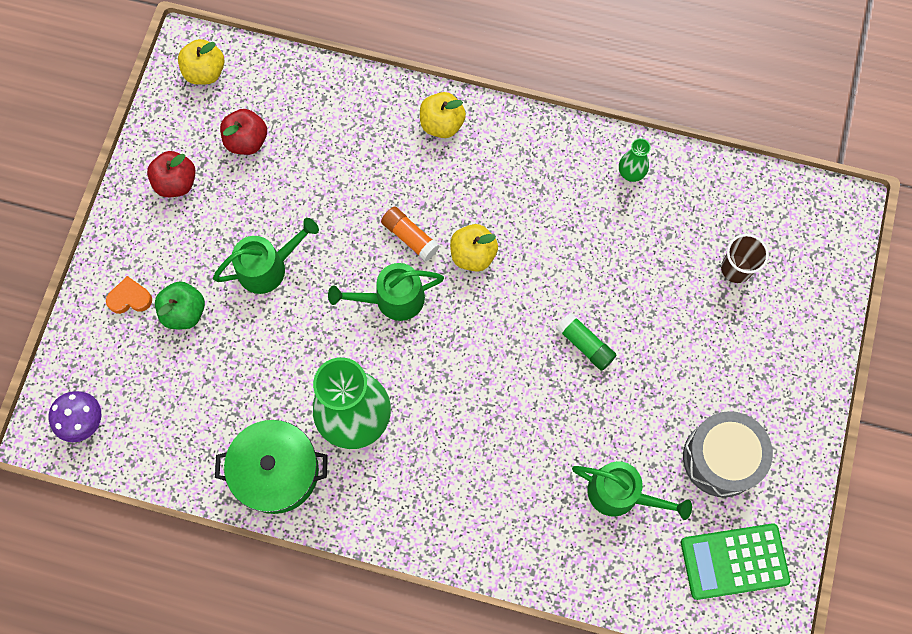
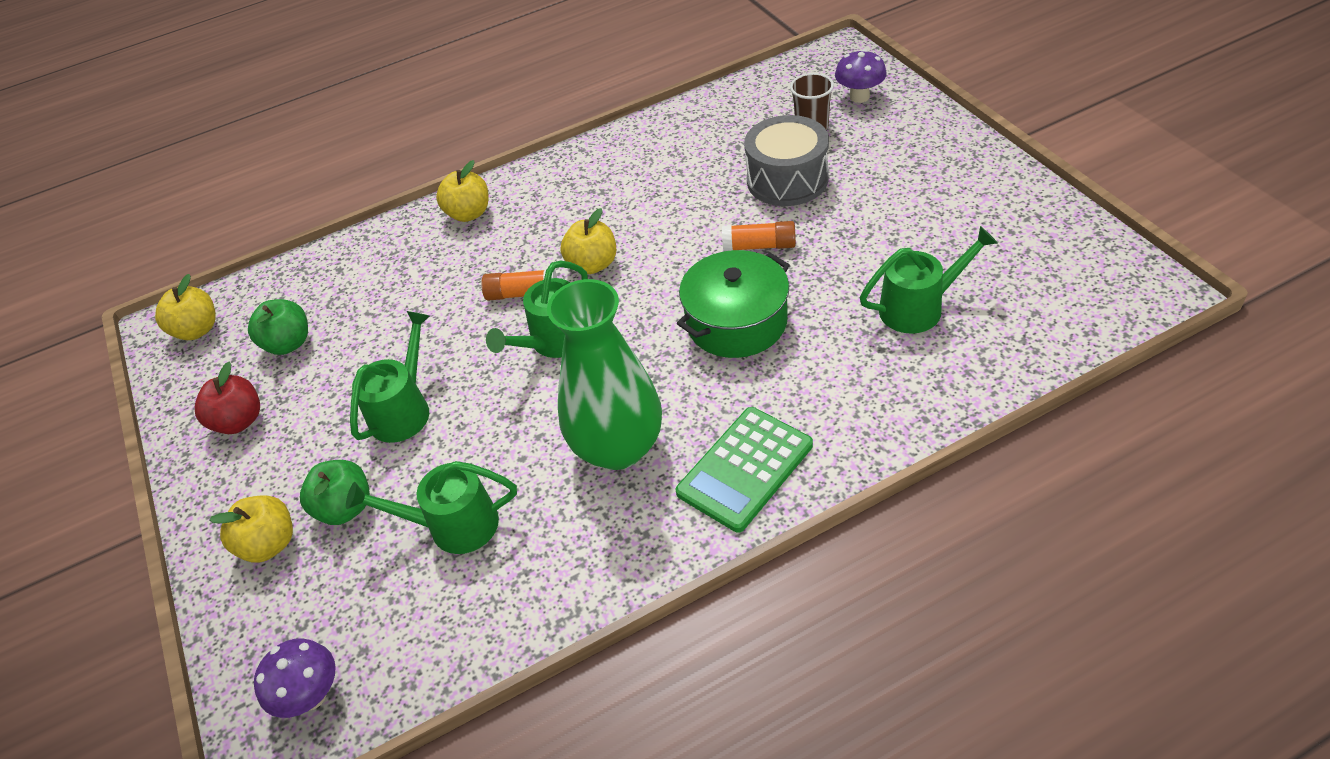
camera: 35 degrees left, 25 degrees down
orange heart [106,276,152,314] -> yellow apple [209,495,293,563]
green pot [215,420,328,514] -> green pot moved to [677,250,790,358]
red apple [220,109,267,155] -> green apple [248,299,308,355]
green glue stick [556,313,616,371] -> orange glue stick [722,221,796,251]
green vase [619,138,651,182] -> none
green calculator [681,523,790,600] -> green calculator moved to [676,407,813,533]
grey drum [683,411,773,497] -> grey drum moved to [744,115,829,206]
none -> green watering can [346,461,517,554]
none -> purple mushroom [835,49,887,103]

